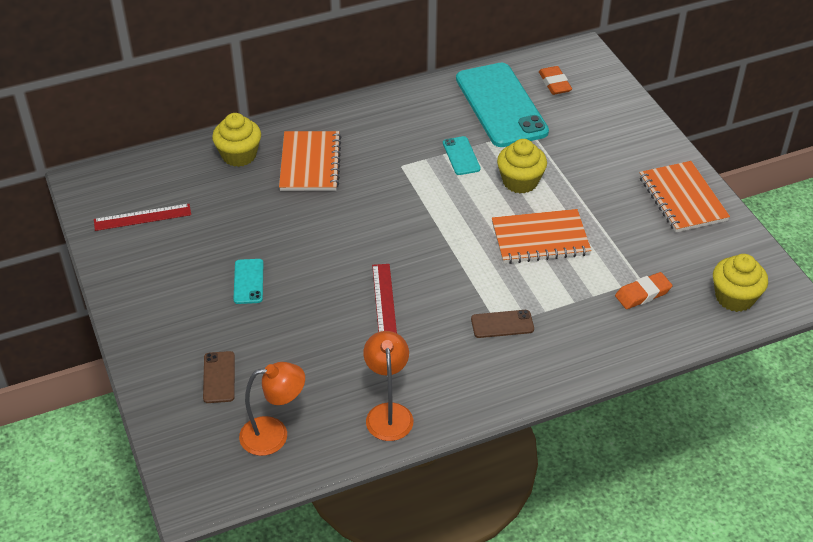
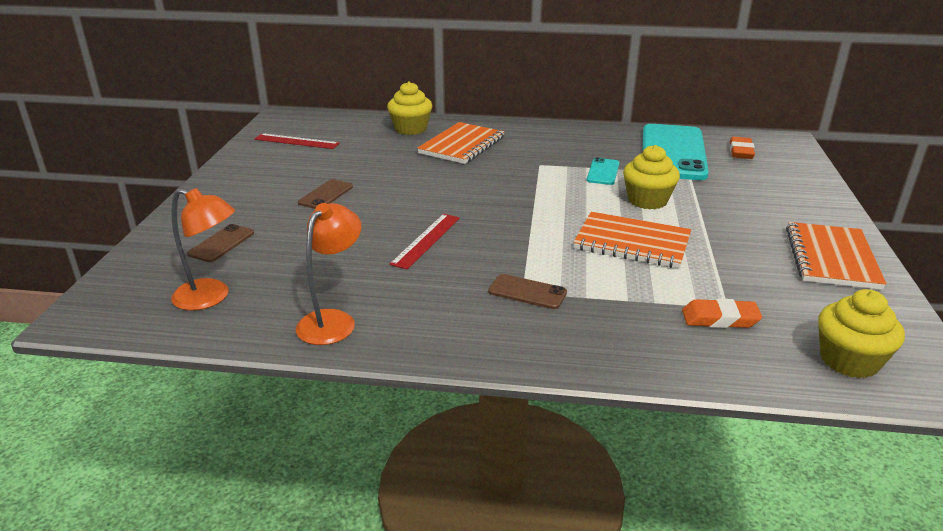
camera: 30 degrees right, 15 degrees down
turquoise phone [234,259,263,304] -> brown phone [298,179,353,209]

